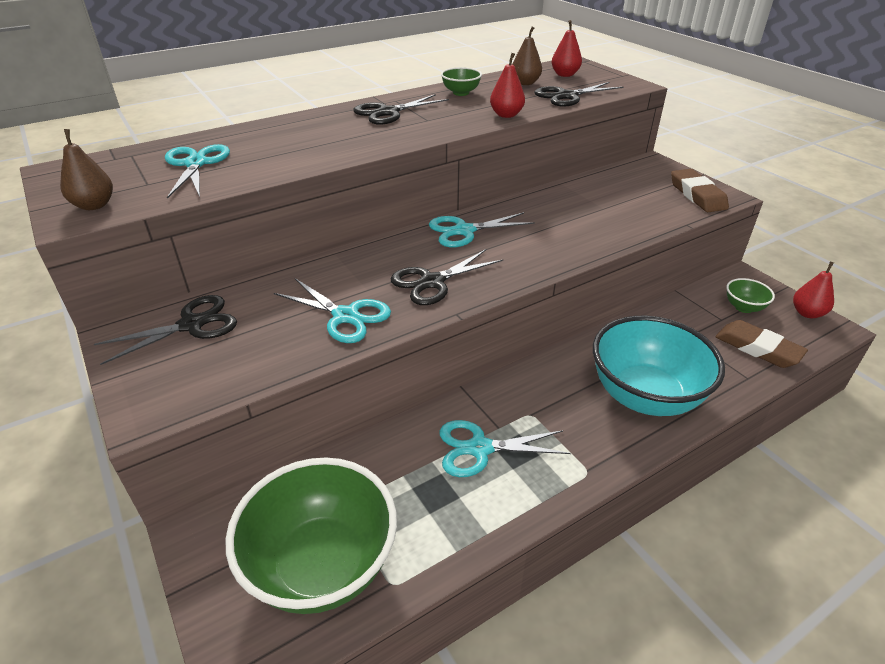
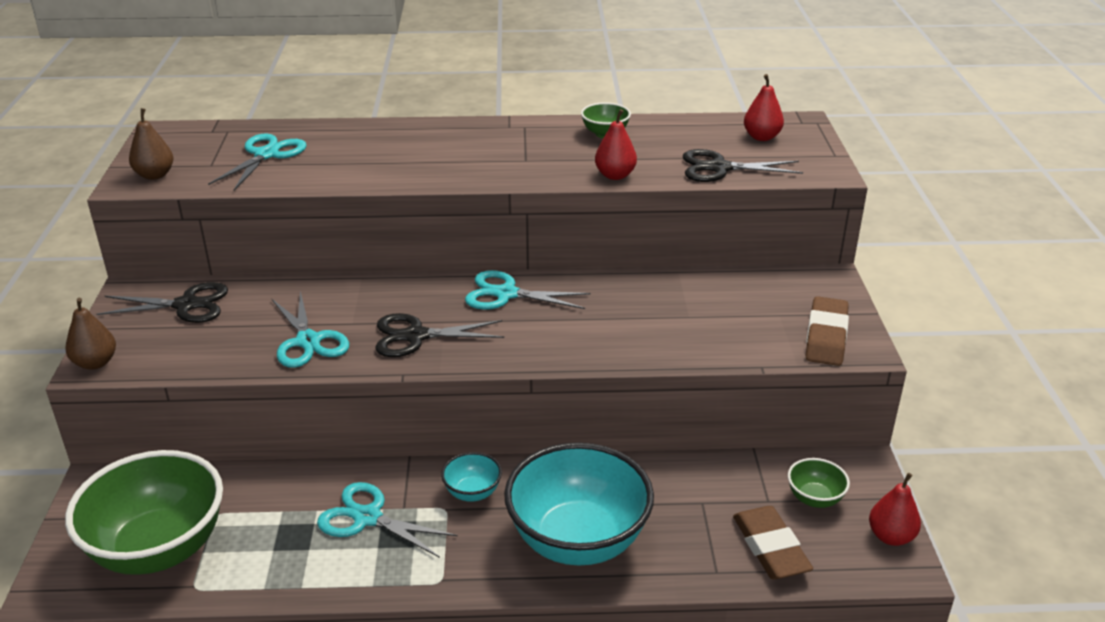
camera: 30 degrees right, 5 degrees down
black scissors [353,94,449,125] -> none
brown pear [512,27,542,85] -> brown pear moved to [66,298,116,370]
none -> turquoise bowl [441,452,502,502]

